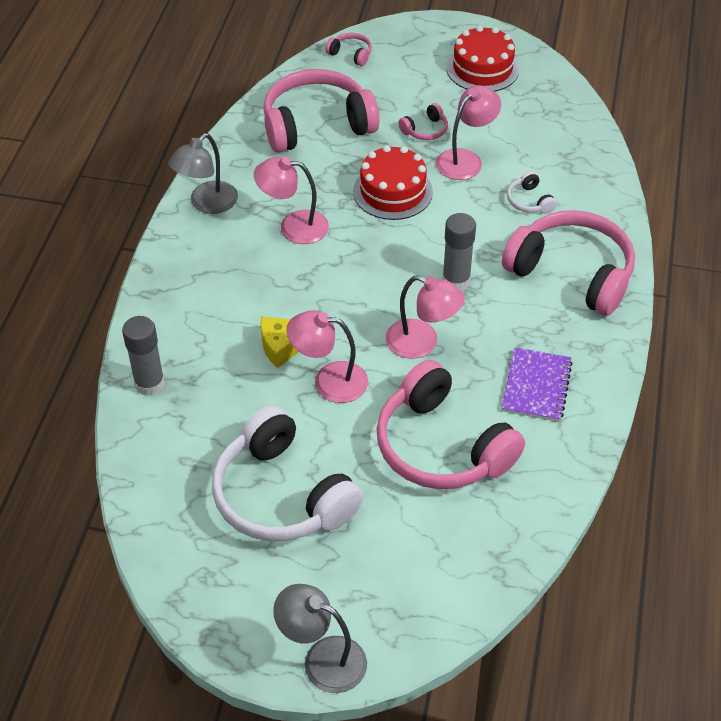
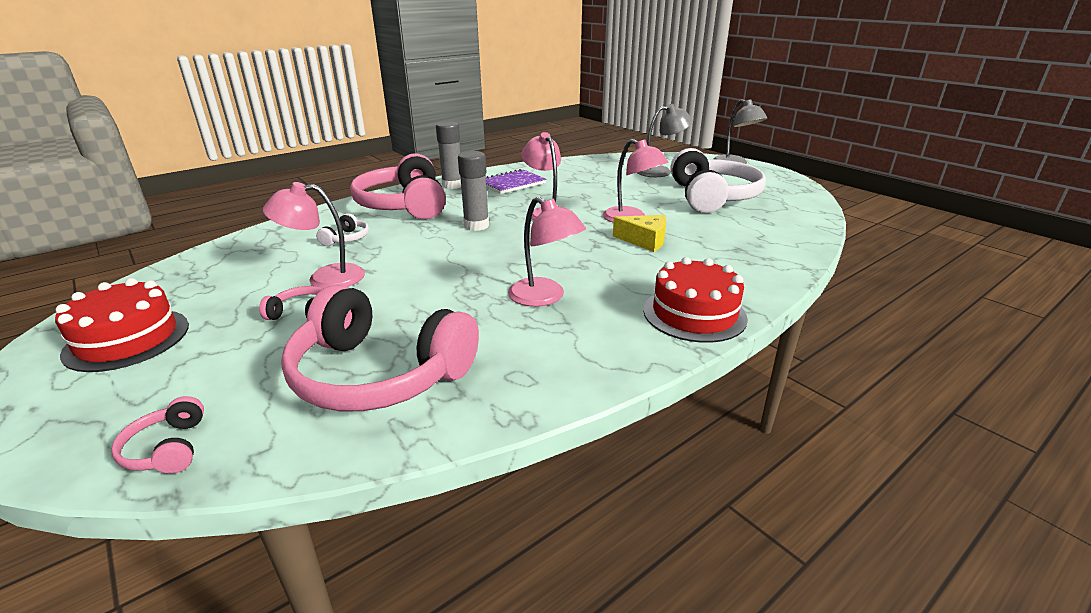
camera: 140 degrees left, 20 degrees down
grey glue stick [122,316,165,396] -> grey glue stick moved to [436,121,461,189]
grey lamp [168,133,238,214] -> grey lamp moved to [637,104,693,177]
red cake [353,145,433,220] -> red cake moved to [643,257,748,343]
pink headphones [376,360,525,489] -> none

